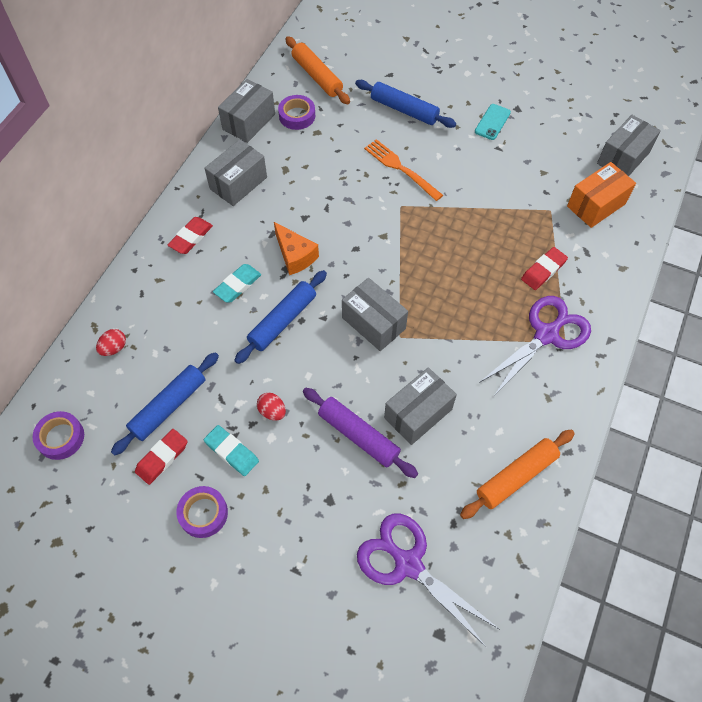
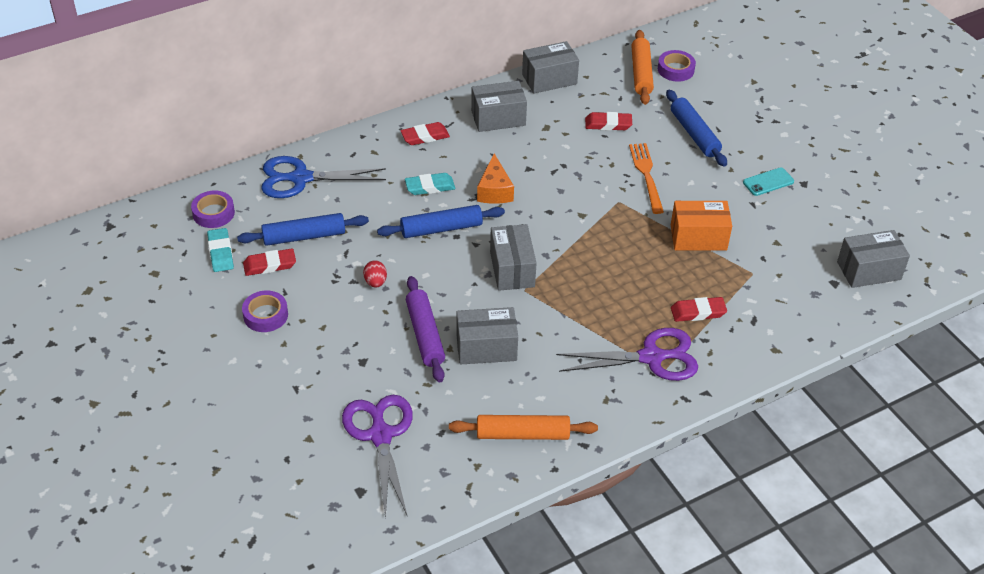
camera: 35 degrees right, 15 degrees down
red egg [96,329,126,356] -> blue scissors [261,156,386,198]
turquoise eraser [204,425,259,476] -> turquoise eraser moved to [207,228,234,272]
purple tape [278,95,315,130] -> purple tape moved to [658,50,696,82]
orange box [567,162,636,228] -> orange box moved to [671,201,732,251]
none -> red eraser [585,112,632,131]

